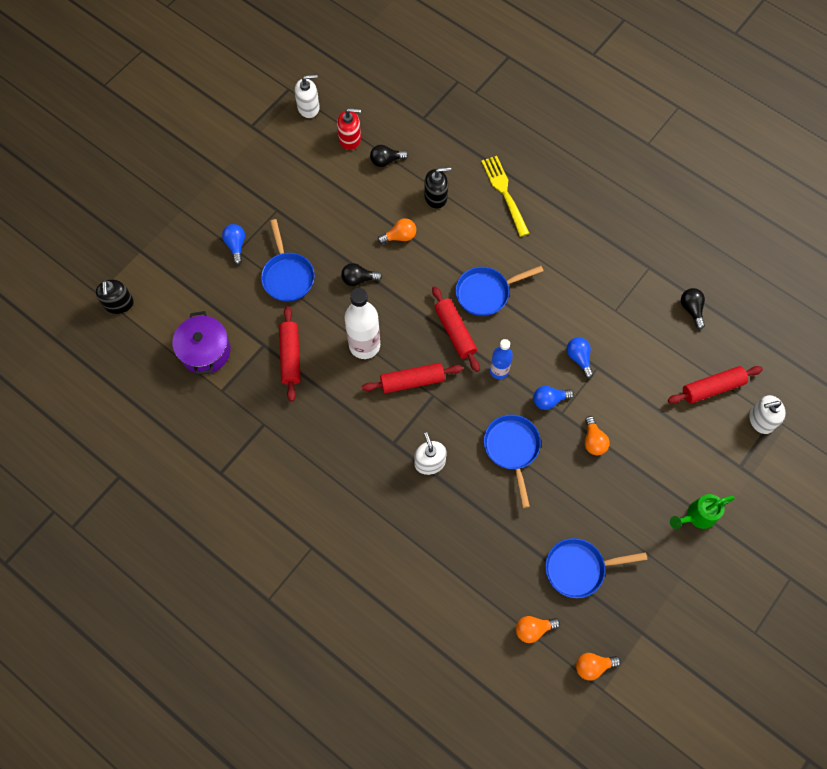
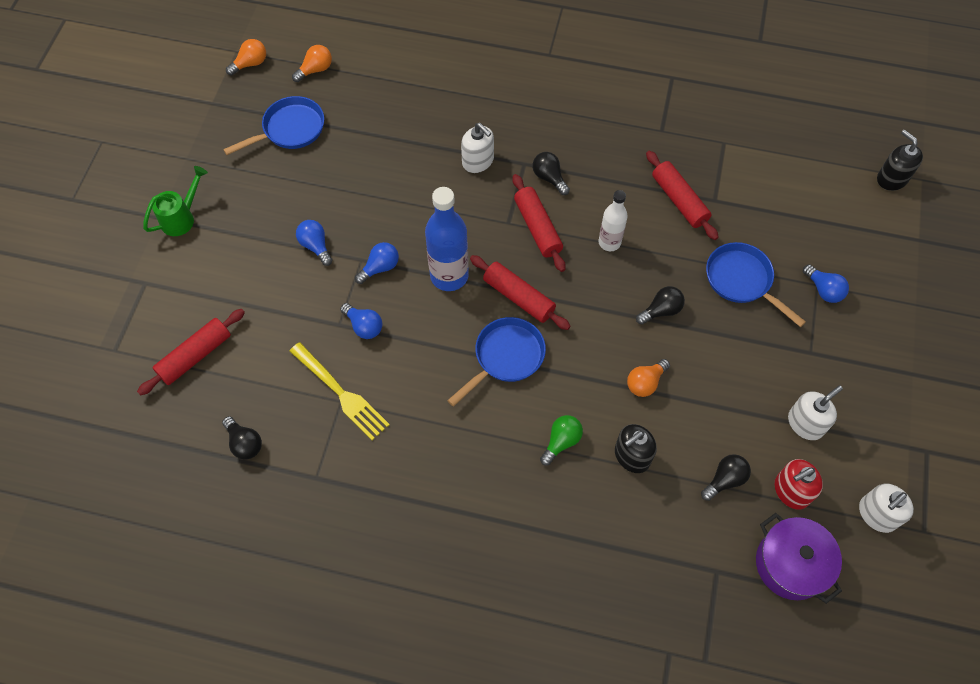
camera: 155 degrees right, 5 degrees down
purple pot [172,311,230,375] -> purple pot moved to [756,513,842,604]
white bottle [345,288,380,359] -> white bottle [599,190,628,251], size x0.60
red rolling pin [362,363,463,393] -> red rolling pin turned 75 degrees counterclockwise [512,174,566,272]
yellow fork [481,156,529,237] -> yellow fork moved to [289,342,390,440]
blue pan [484,415,541,508] -> none
blue bottle [490,339,513,379] -> blue bottle [425,187,469,291], size x1.66
orange light bulb [585,416,610,455] -> blue light bulb [296,220,333,266]
white soap dispenser [749,395,786,434] -> white soap dispenser moved to [788,385,843,440]
none -> black light bulb [532,152,570,195]
none -> green light bulb [540,415,583,466]

